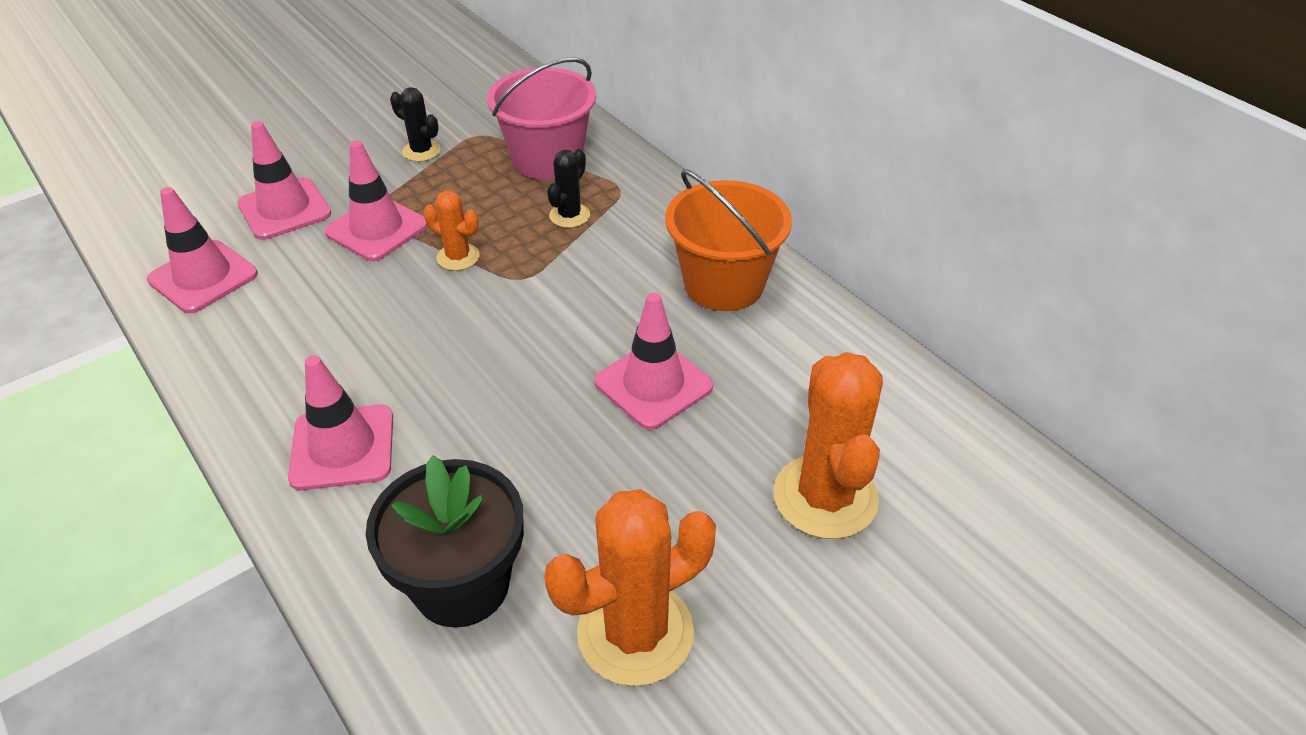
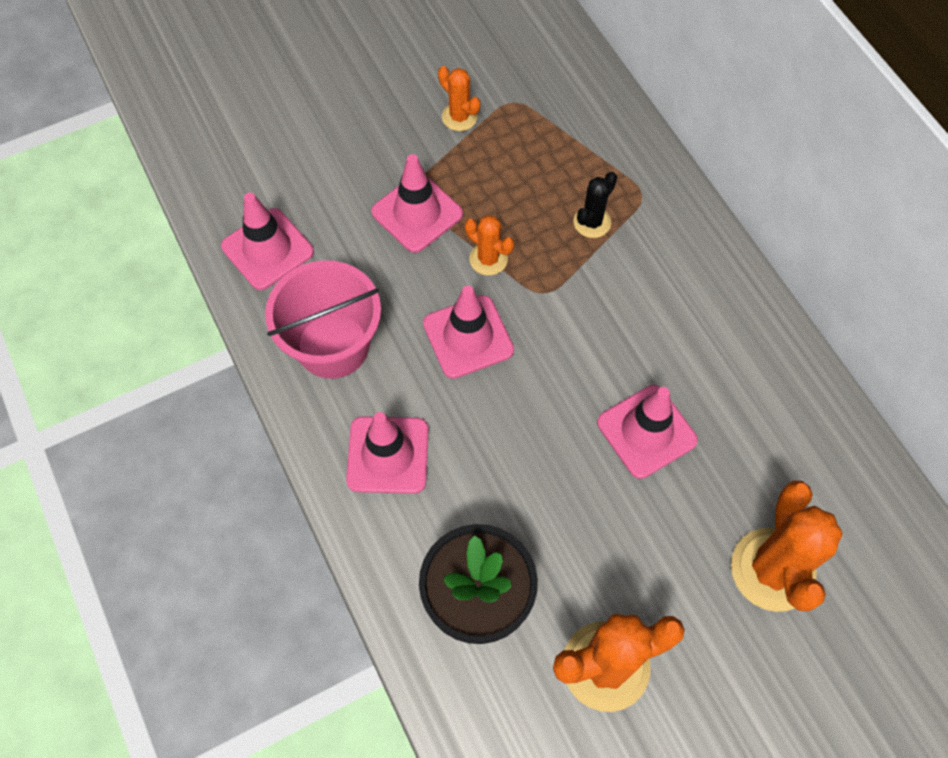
camera: 10 degrees right, 20 degrees up
pink traffic cone [237,121,331,240] -> pink traffic cone moved to [423,286,514,379]
black cactus [390,87,441,162] -> orange cactus [438,66,480,131]
pink bucket [487,58,596,180] -> pink bucket moved to [265,260,381,379]
orange bucket [665,169,792,311] -> none

